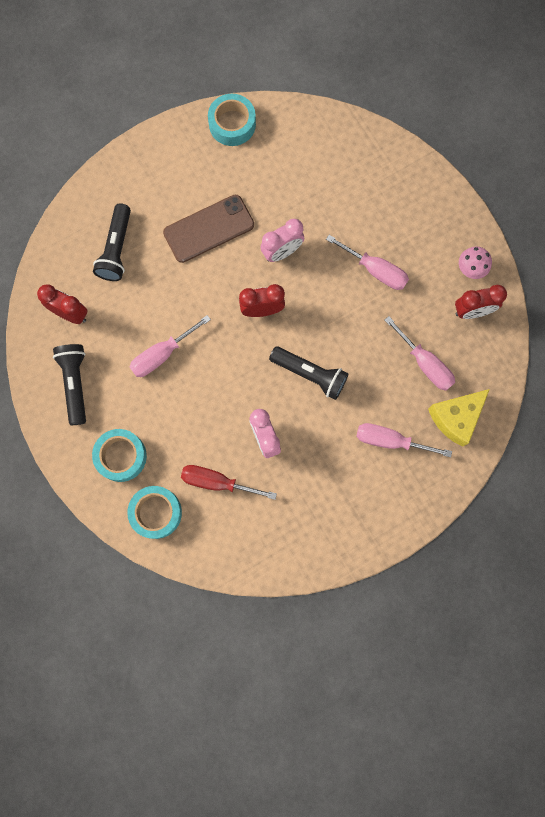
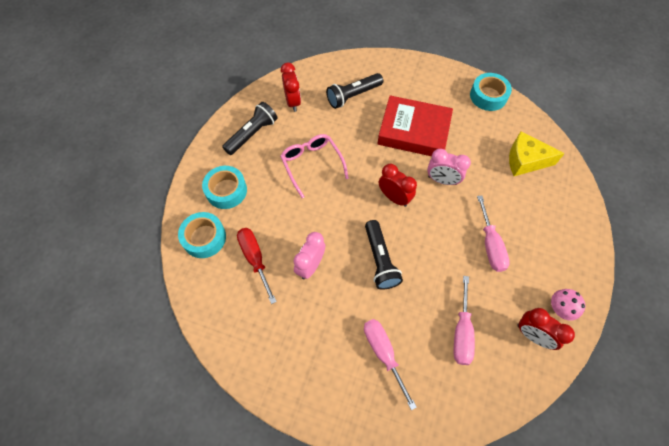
camera: 50 degrees right, 15 degrees down
pink screwdriver [129,315,211,377] -> pink glasses [280,134,349,198]
brown phone [163,195,254,263] -> red book [378,95,453,156]
yellow cheese [428,389,490,447] -> yellow cheese moved to [509,132,565,176]

